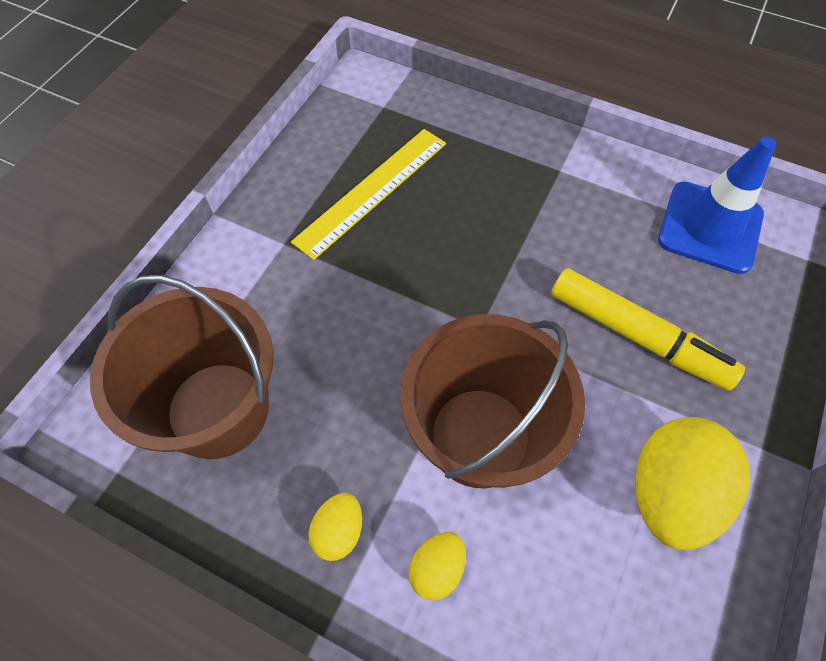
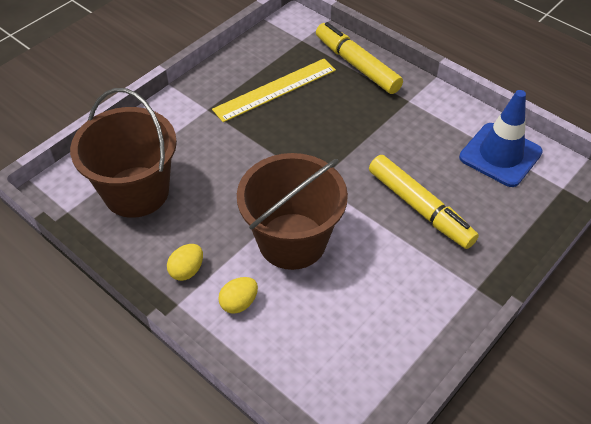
camera: 15 degrees right, 10 degrees down
yellow egg [635,417,750,550] -> none
none -> yellow marker [316,22,403,94]

